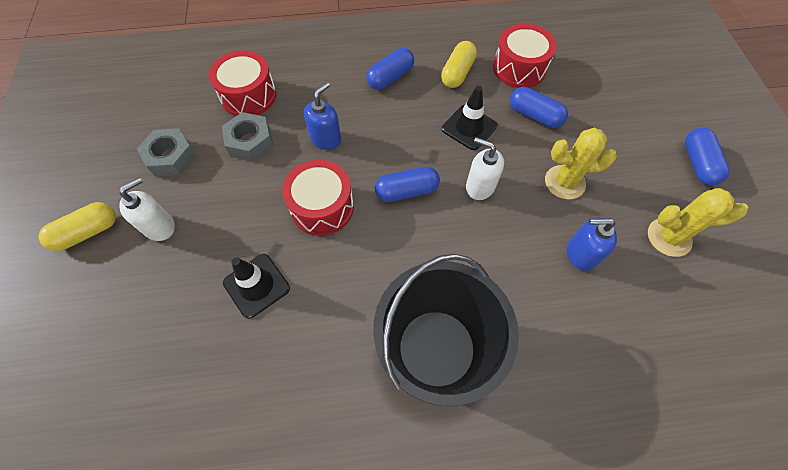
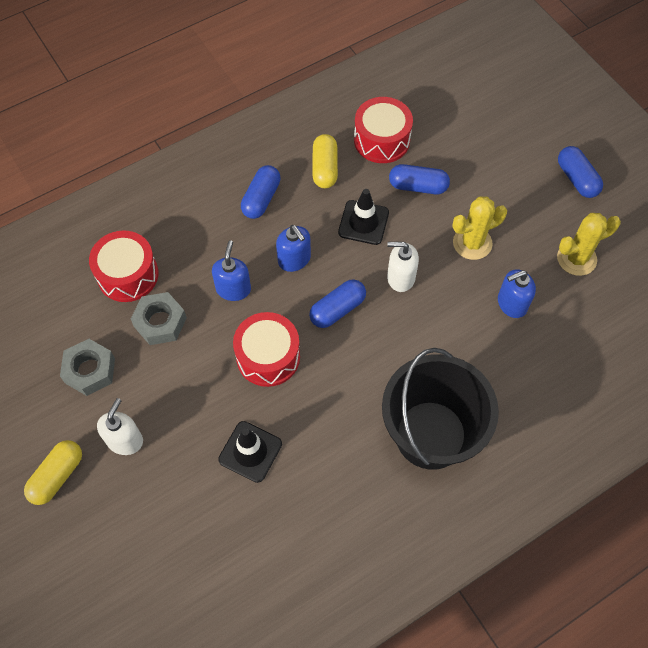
camera: 25 degrees left, 0 degrees up
none -> blue soap dispenser [276,225,311,272]

